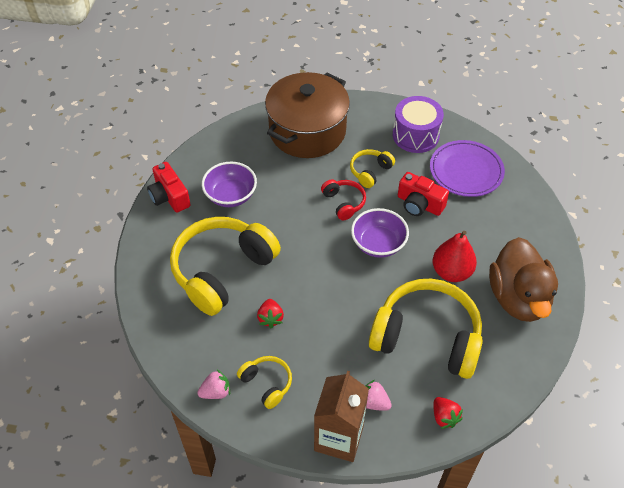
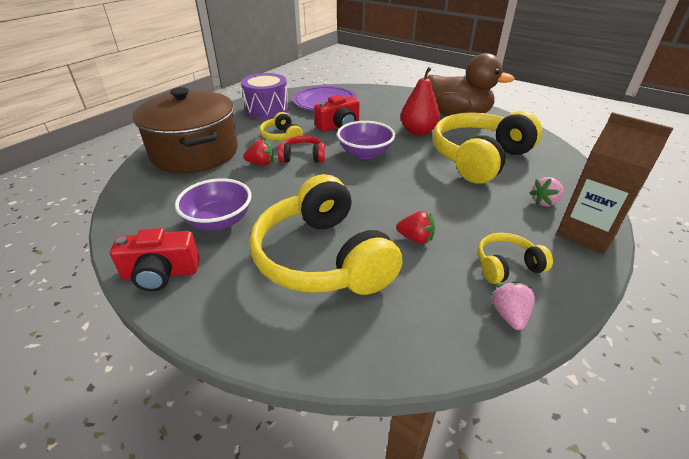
camera: 65 degrees left, 15 degrees down
red strawberry [433,397,463,429] -> red strawberry moved to [243,140,274,166]

